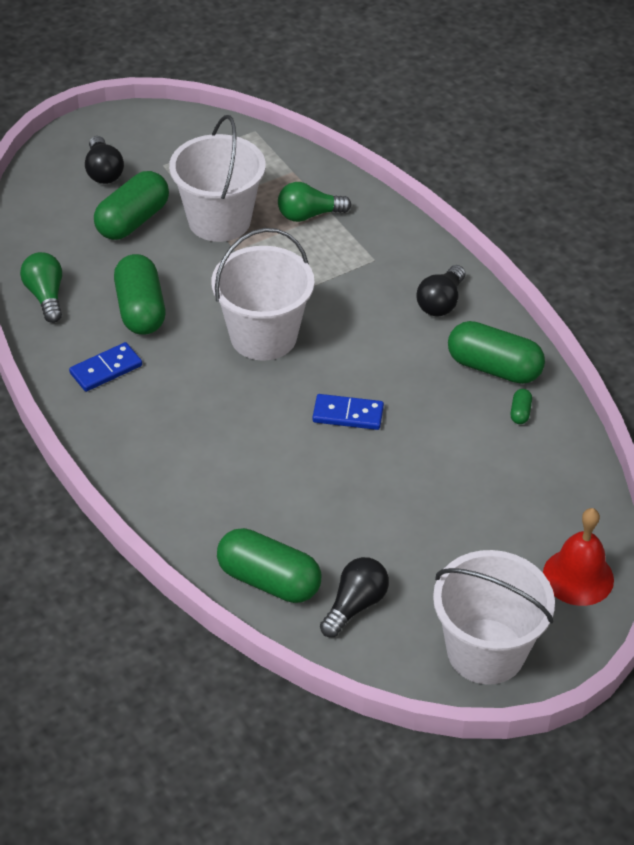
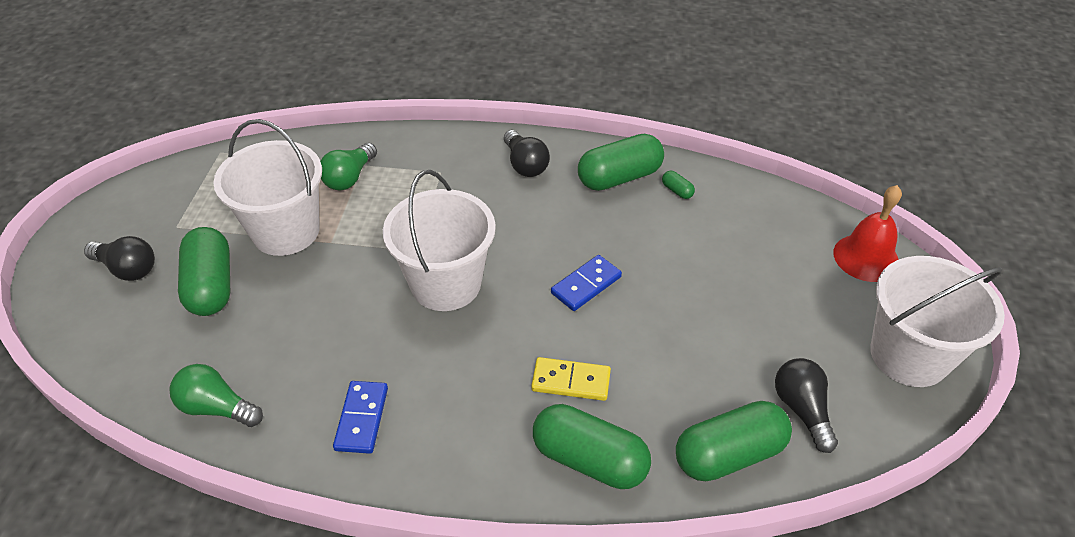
camera: 50 degrees left, 0 degrees up
green capsule [114,254,165,335] -> green capsule moved to [533,404,651,489]
none -> yellow domino [531,357,611,401]

